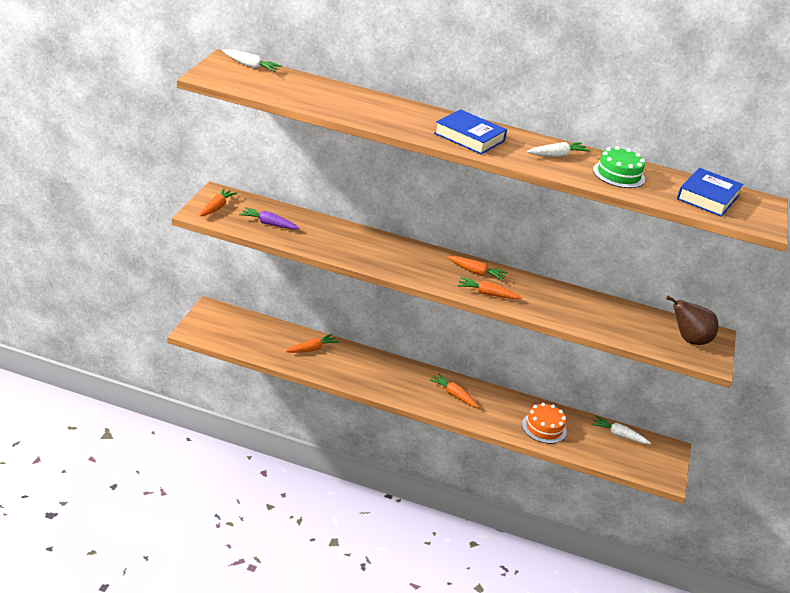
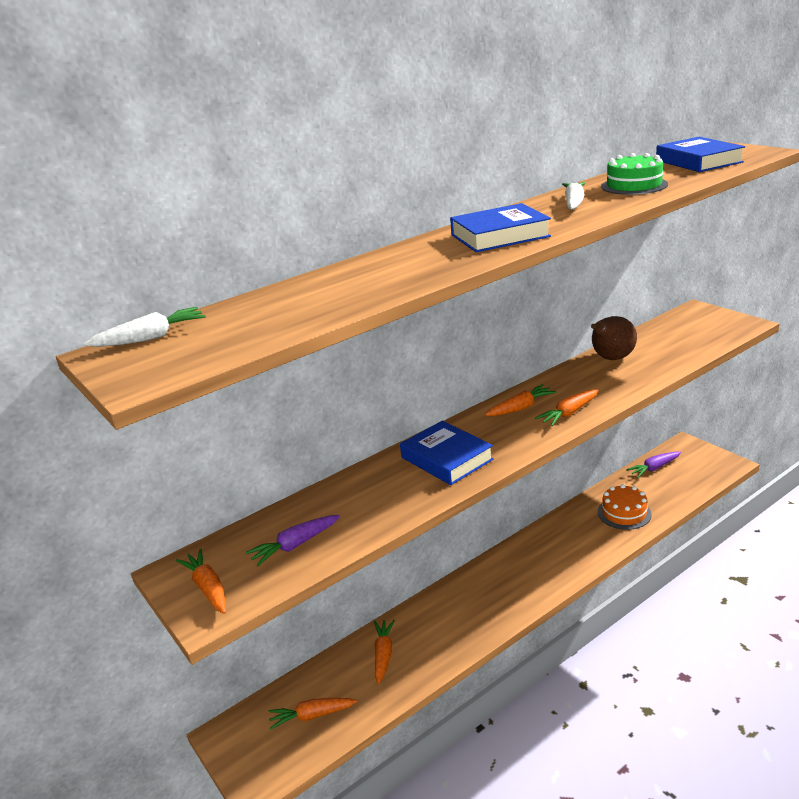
camera: 45 degrees left, 5 degrees down
orange carrot [429,374,479,408] -> orange carrot moved to [268,698,357,730]
white carrot [592,416,650,444] -> purple carrot [626,452,681,478]
brown pear [666,296,718,345] -> brown pear moved to [591,316,637,360]
none -> blue book [400,421,494,485]

